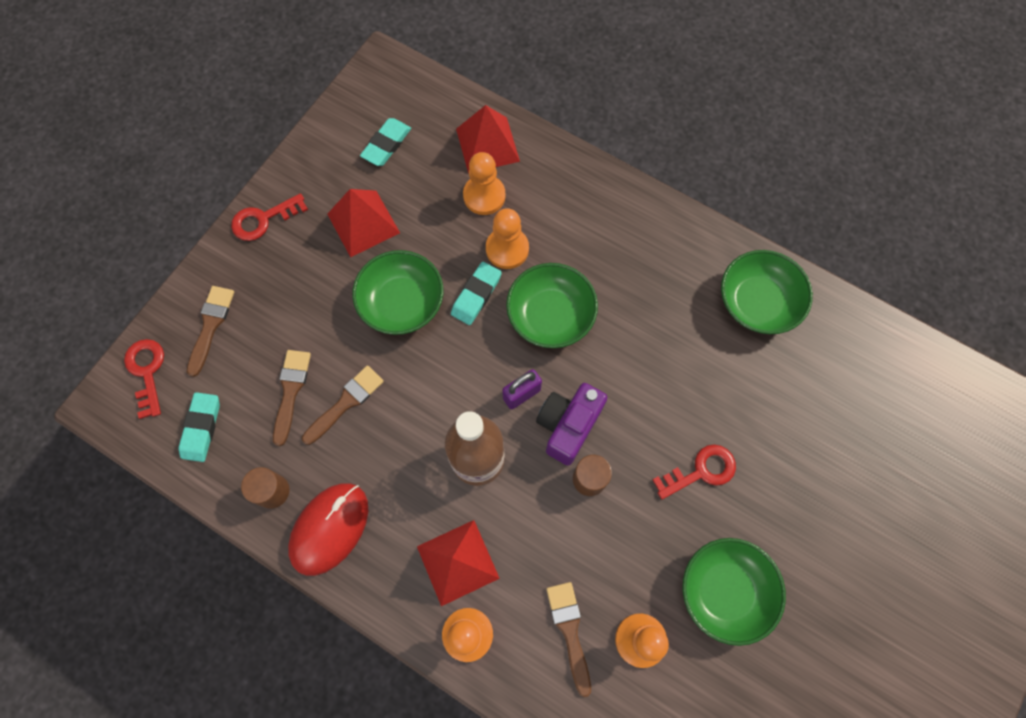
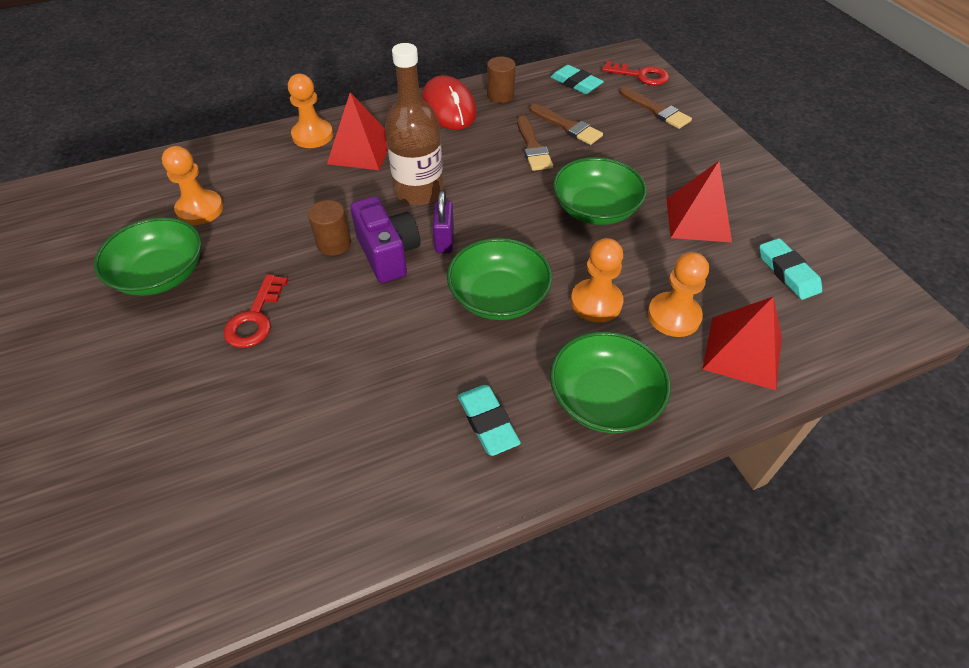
camera: 125 degrees right, 20 degrees down
red key [231,193,308,241] -> none
turquoise eraser [451,262,502,325] -> turquoise eraser moved to [458,385,521,456]
brown brush [546,582,591,697] -> none
green bowl [721,250,813,334] -> green bowl moved to [550,331,671,433]

